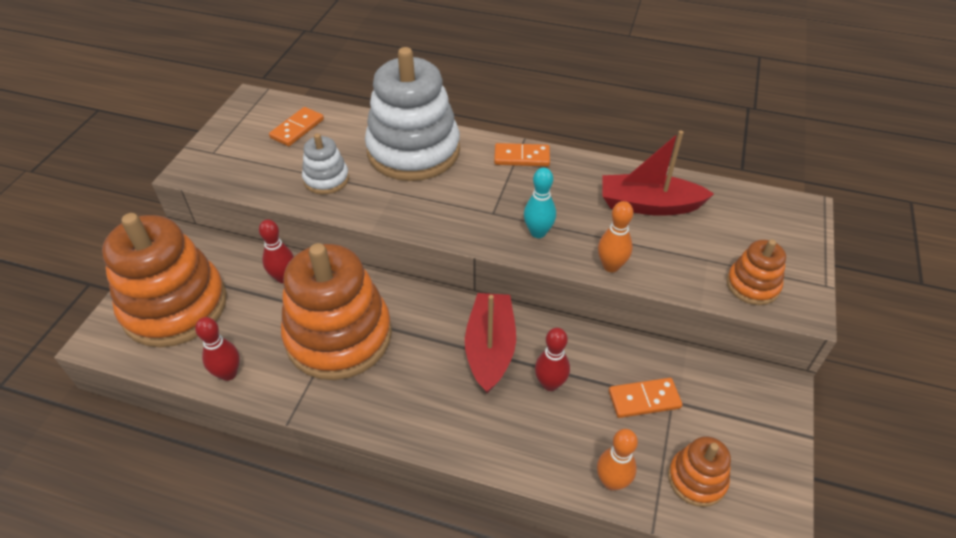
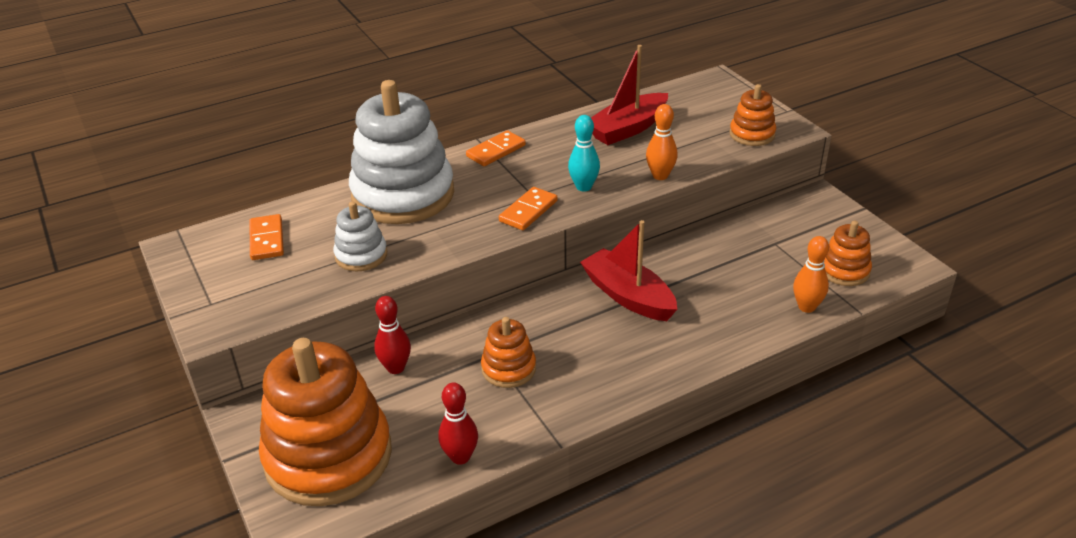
camera: 45 degrees left, 10 degrees down
orange stacking toy [281,243,392,380] -> orange stacking toy [481,317,536,388], size x0.47
red bowling pin [535,328,570,391] -> none
orange domino [609,378,682,418] -> orange domino moved to [499,187,558,230]

